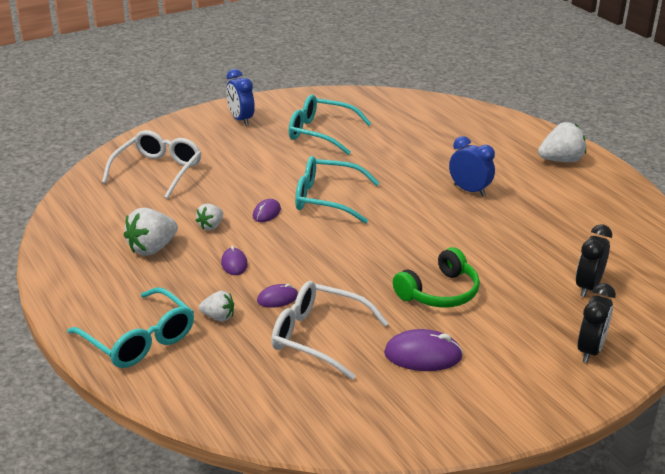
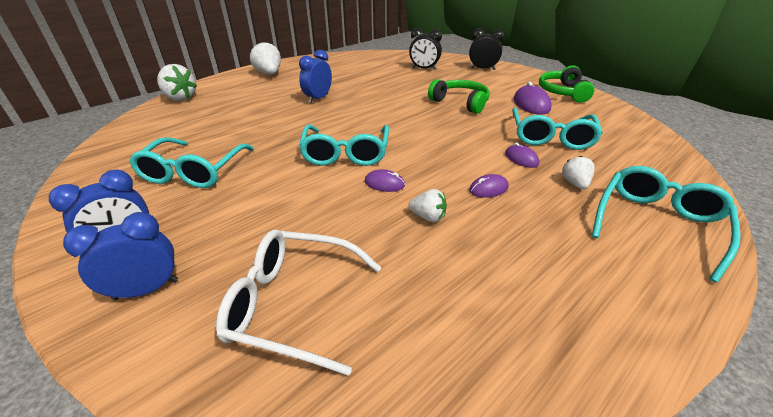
camera: 100 degrees left, 5 degrees up
white strawberry [124,208,178,256] -> white strawberry moved to [157,64,197,101]
white glasses [271,281,389,380] -> turquoise glasses [512,108,603,150]
none -> blue clock [63,212,178,300]
none -> green headphones [539,65,594,103]

